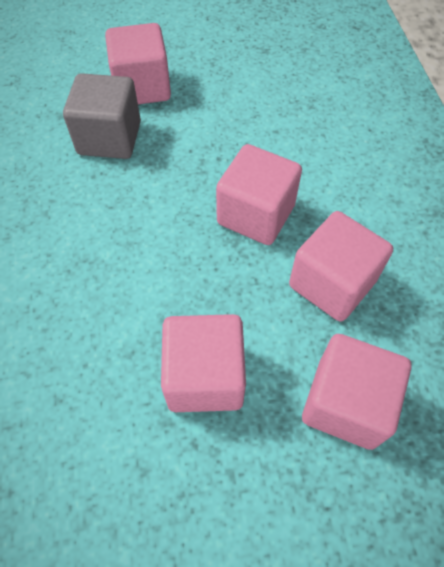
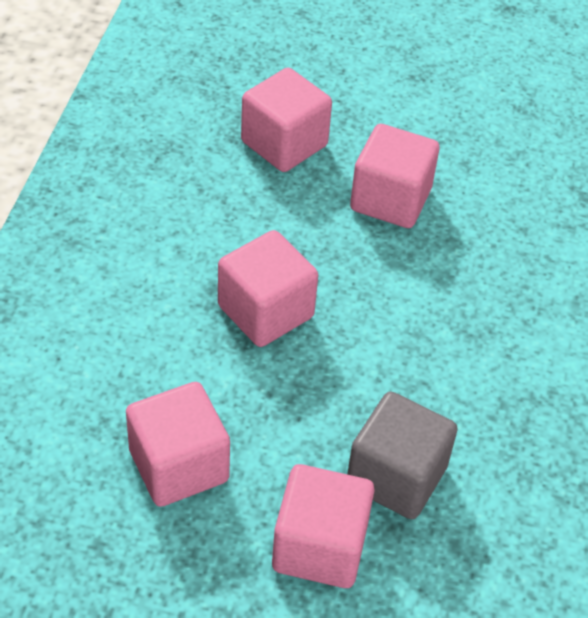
camera: 160 degrees left, 10 degrees down
pink cube [289,211,393,322] -> pink cube moved to [126,382,230,507]

